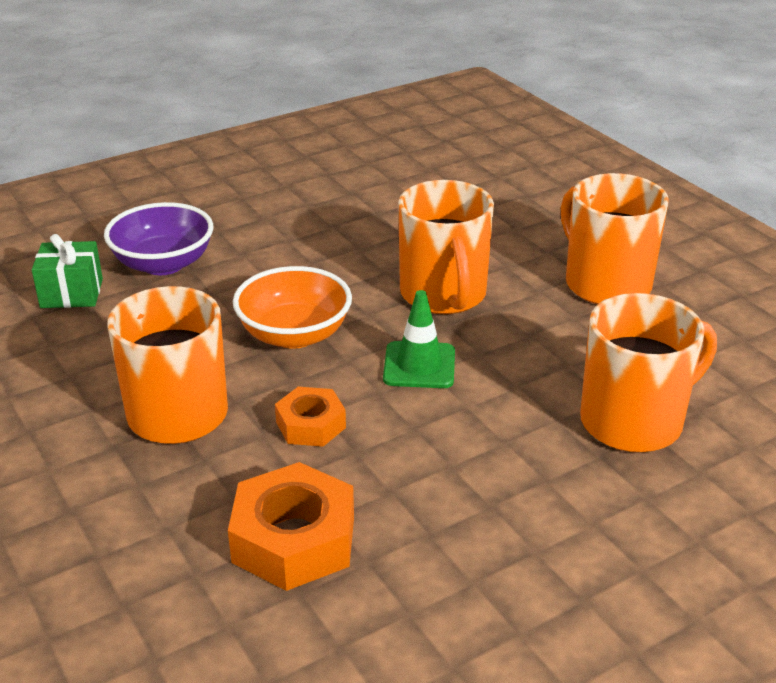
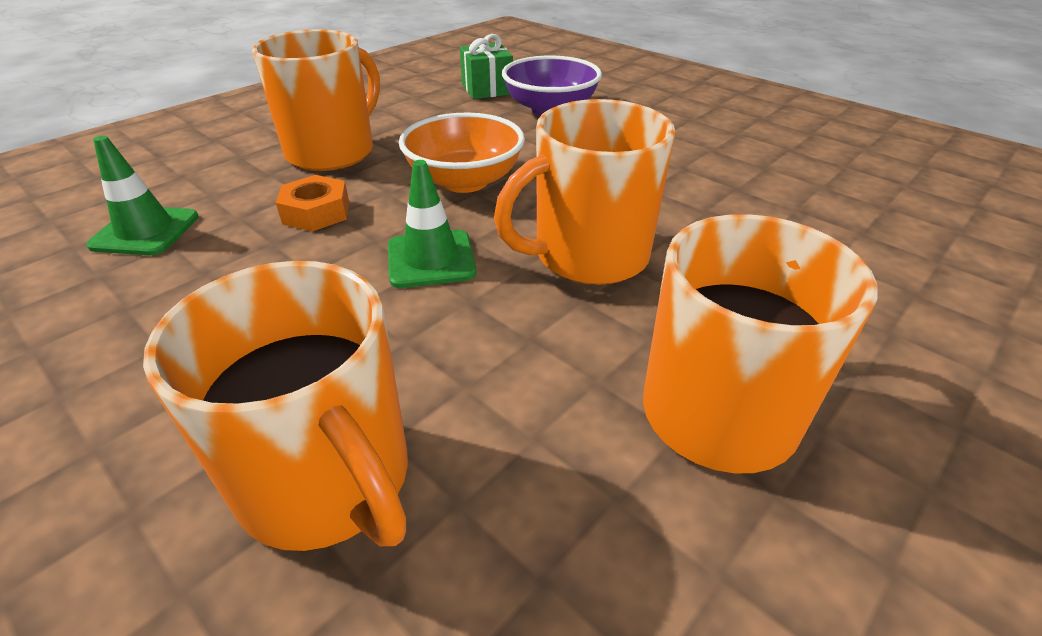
camera: 75 degrees right, 5 degrees up
orange nut [228,462,354,591] -> green traffic cone [86,136,199,255]

